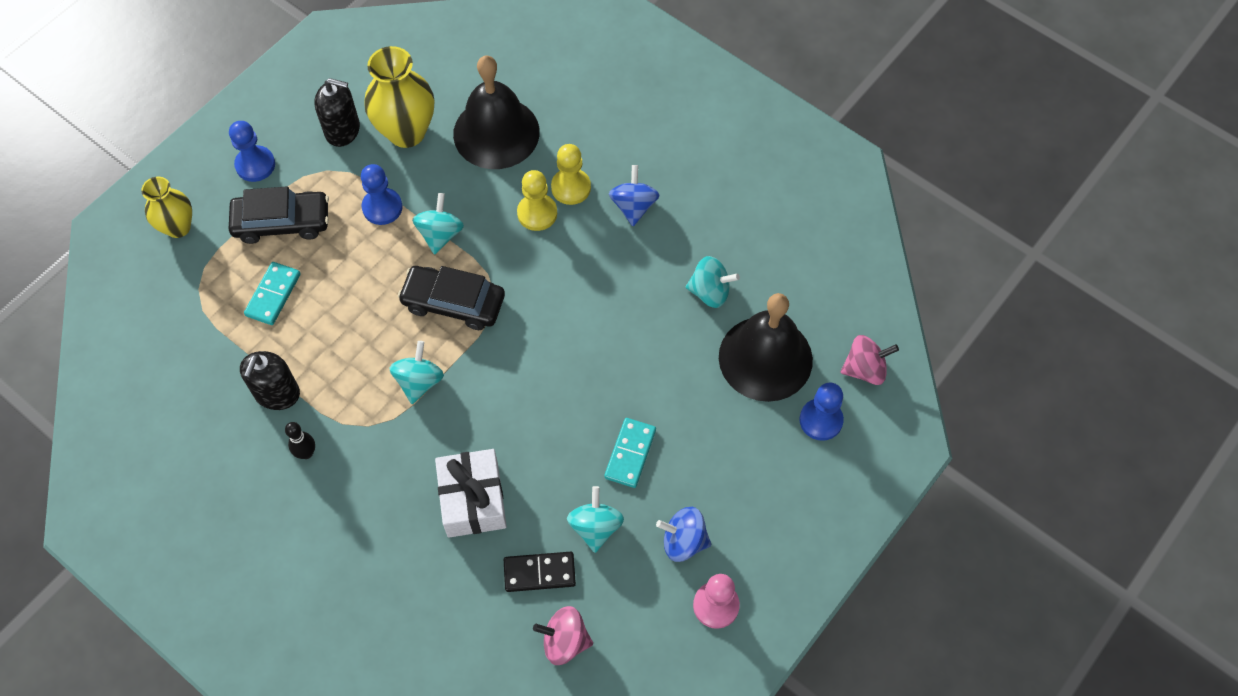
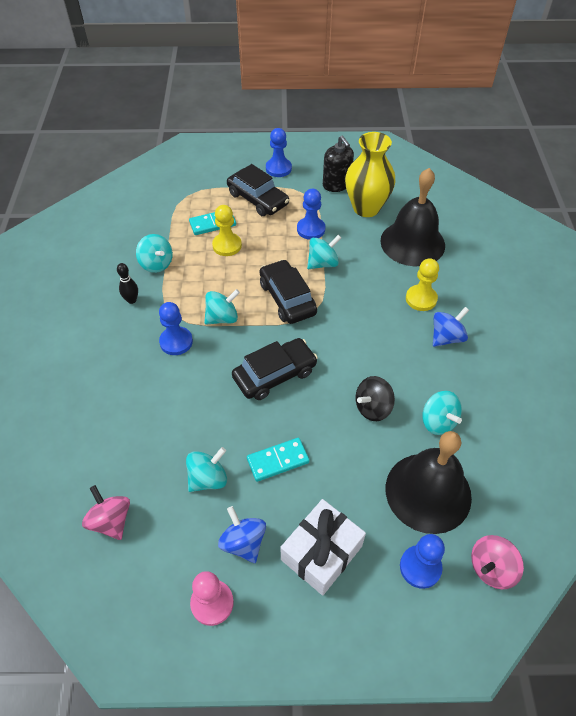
camera: 50 degrees right, 10 degrees down
yellow vase [141,177,192,238] -> none
black soap dispenser [240,351,300,410] -> turquoise spinning top [136,234,173,273]
white gift [435,449,507,538] -> white gift moved to [280,499,366,595]
black domino [504,552,576,592] -> none
yellow pawn [517,170,557,231] -> yellow pawn moved to [212,205,242,256]
pink spinning top [840,335,899,385] -> pink spinning top turned 105 degrees clockwise [471,535,524,589]
none -> blue pawn [159,302,193,355]
none -> black car [232,338,318,400]
none -> black spinning top [355,376,395,421]

